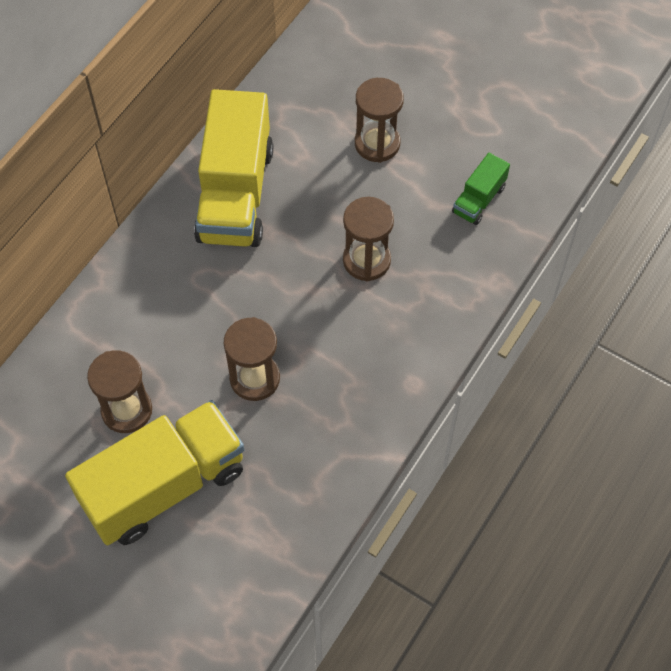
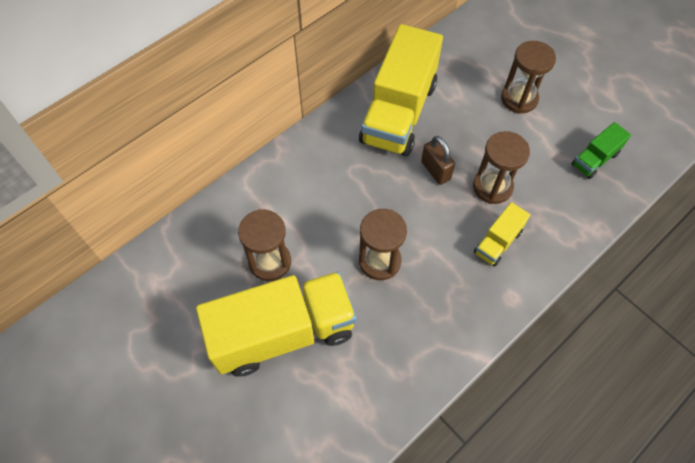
camera: 15 degrees right, 0 degrees up
none -> brown padlock [421,136,455,185]
none -> yellow truck [474,202,530,267]

